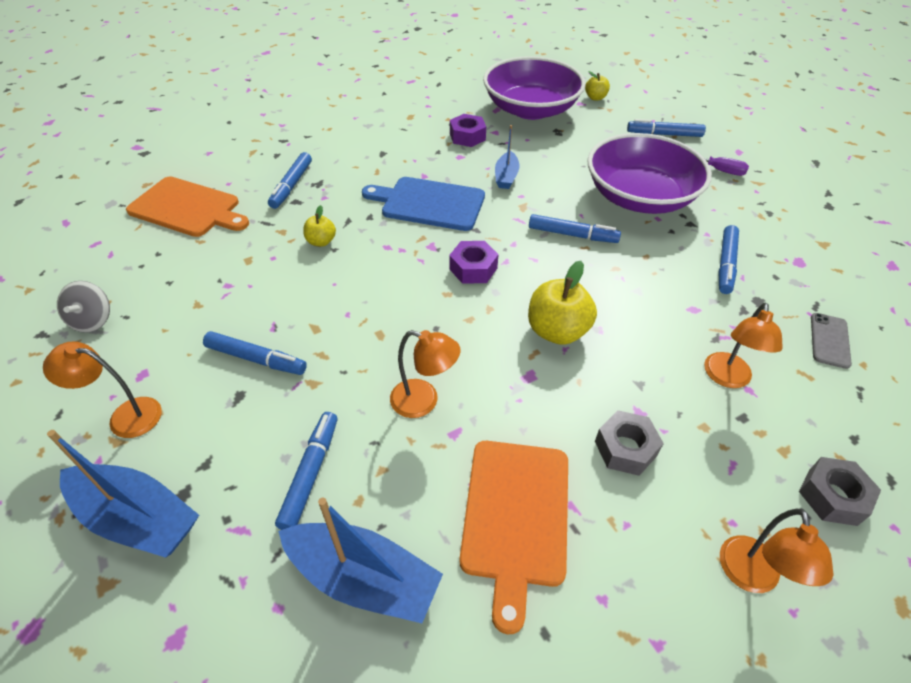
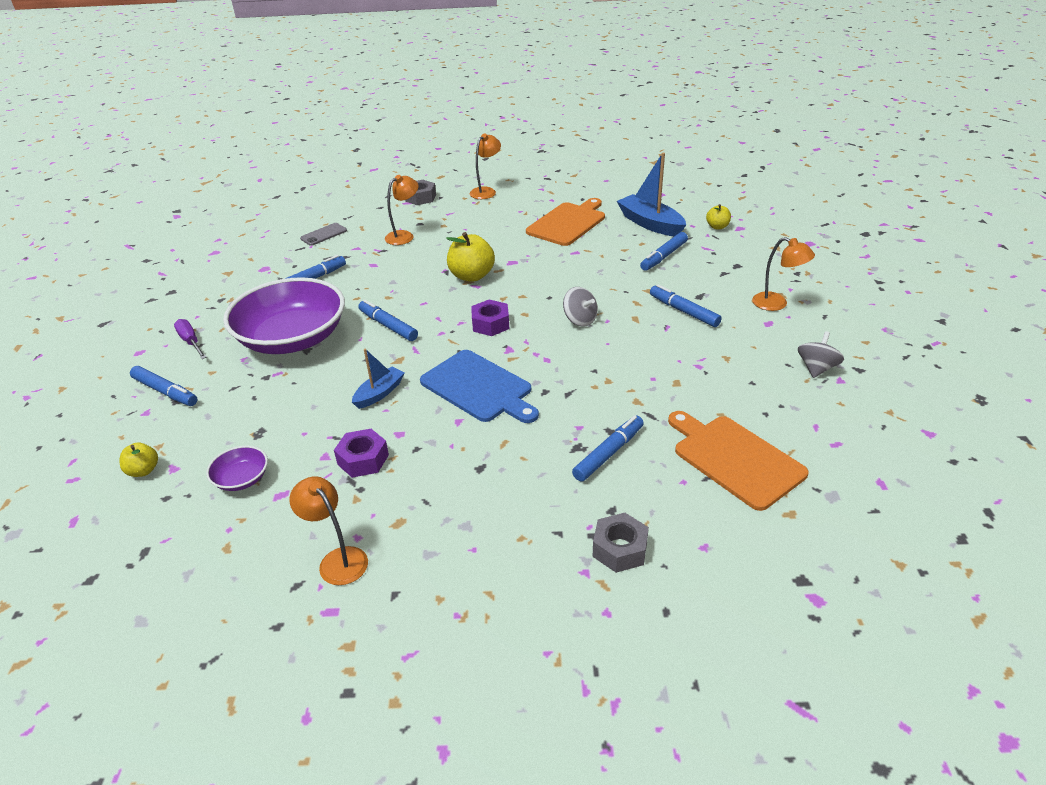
camera: 150 degrees left, 10 degrees down
blue boat [47,430,199,558] -> none
yellow apple [303,205,336,247] -> yellow apple moved to [706,204,731,229]
orange lamp [390,330,460,418] -> orange lamp moved to [290,476,368,585]
purple bowl [483,56,585,120] -> purple bowl [206,446,268,491], size x0.41
grey nut [595,410,664,476] -> grey nut moved to [593,513,649,573]
none -> grey spinning top [563,287,598,327]

